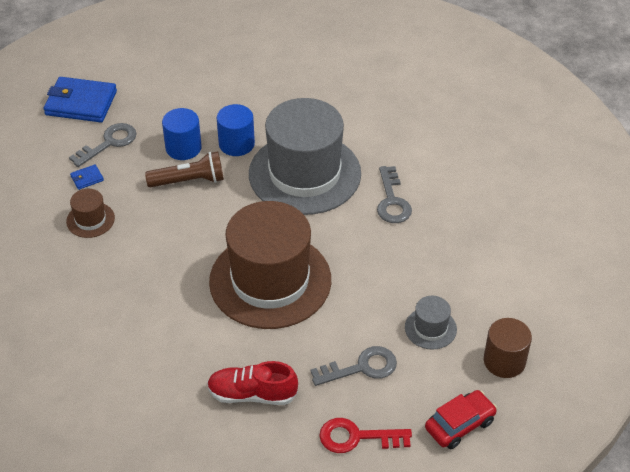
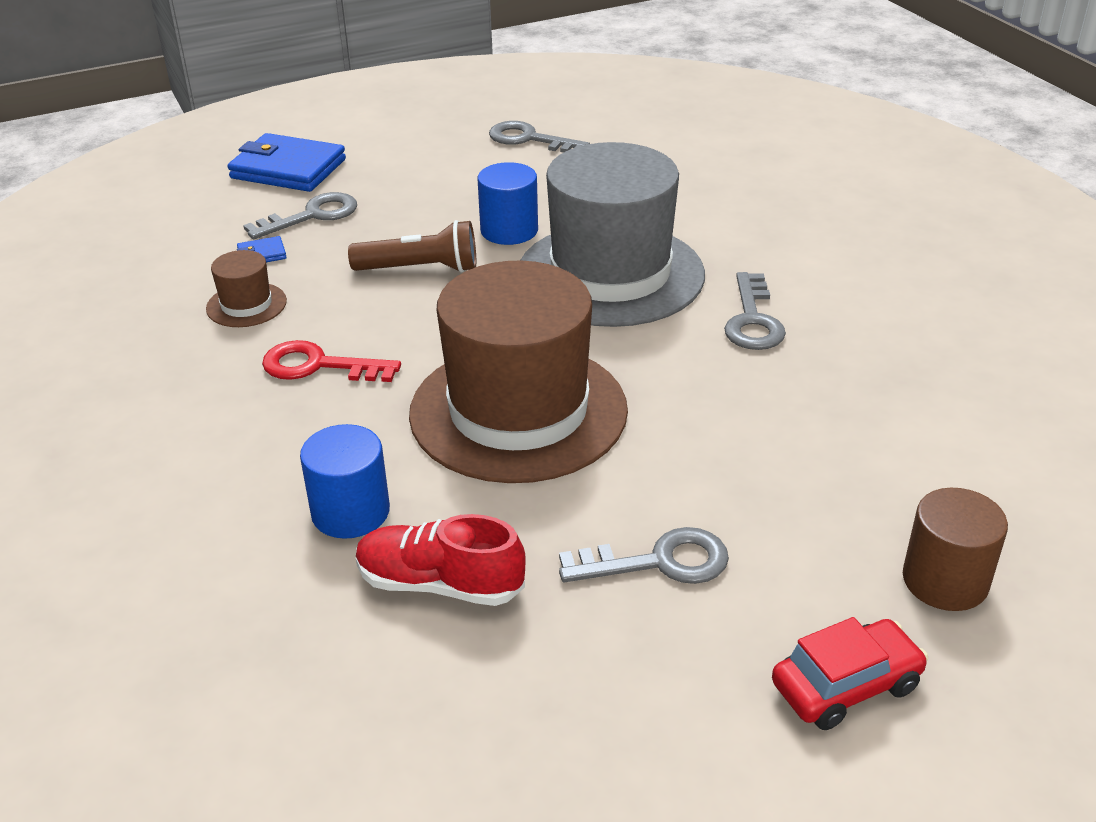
camera: 10 degrees right, 10 degrees down
blue cylinder [162,108,202,160] -> blue cylinder moved to [300,424,390,539]
red key [319,418,412,453] -> red key moved to [262,340,401,382]
grey hat [405,296,457,350] -> none
none -> grey key [489,121,590,153]

